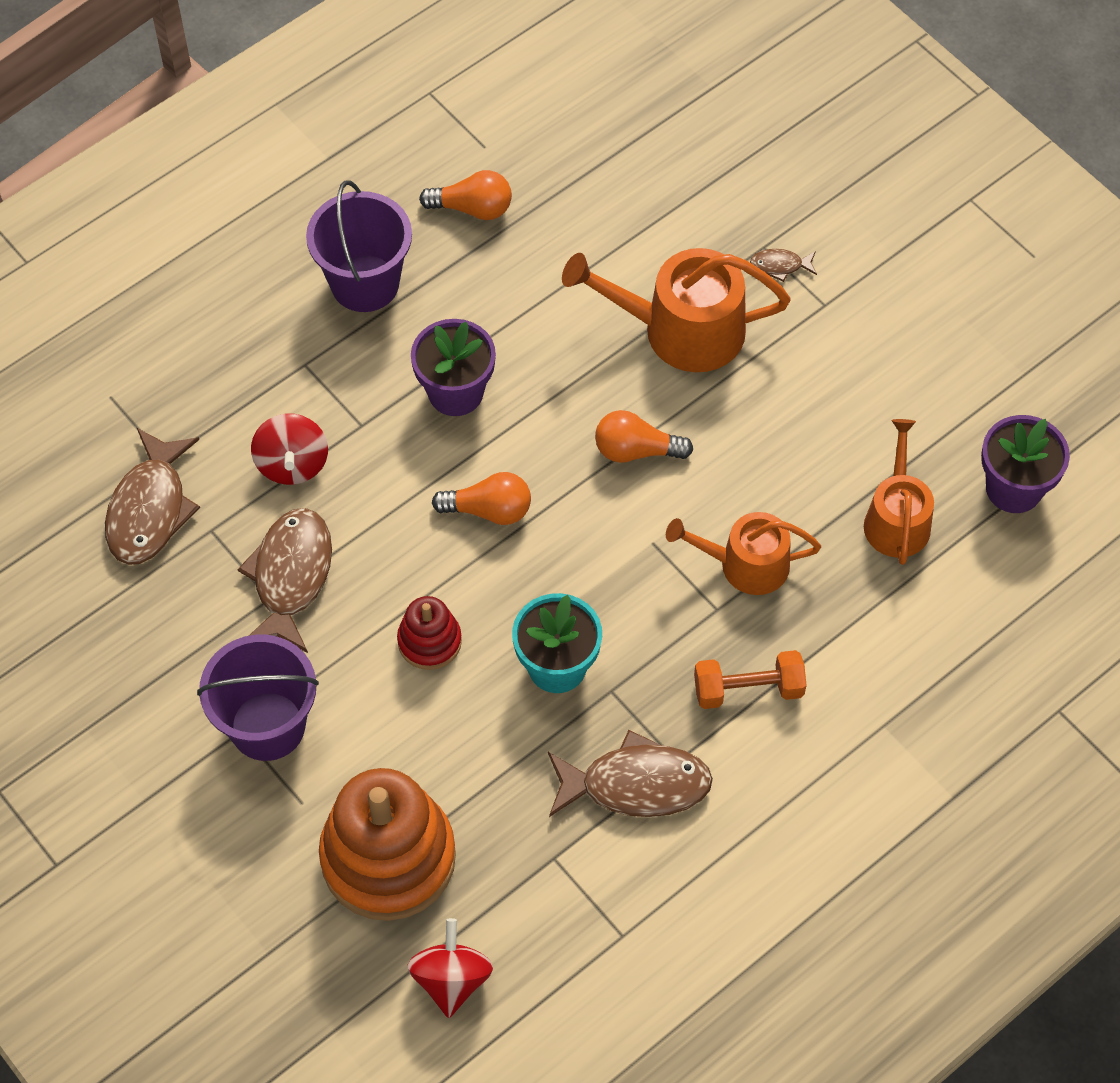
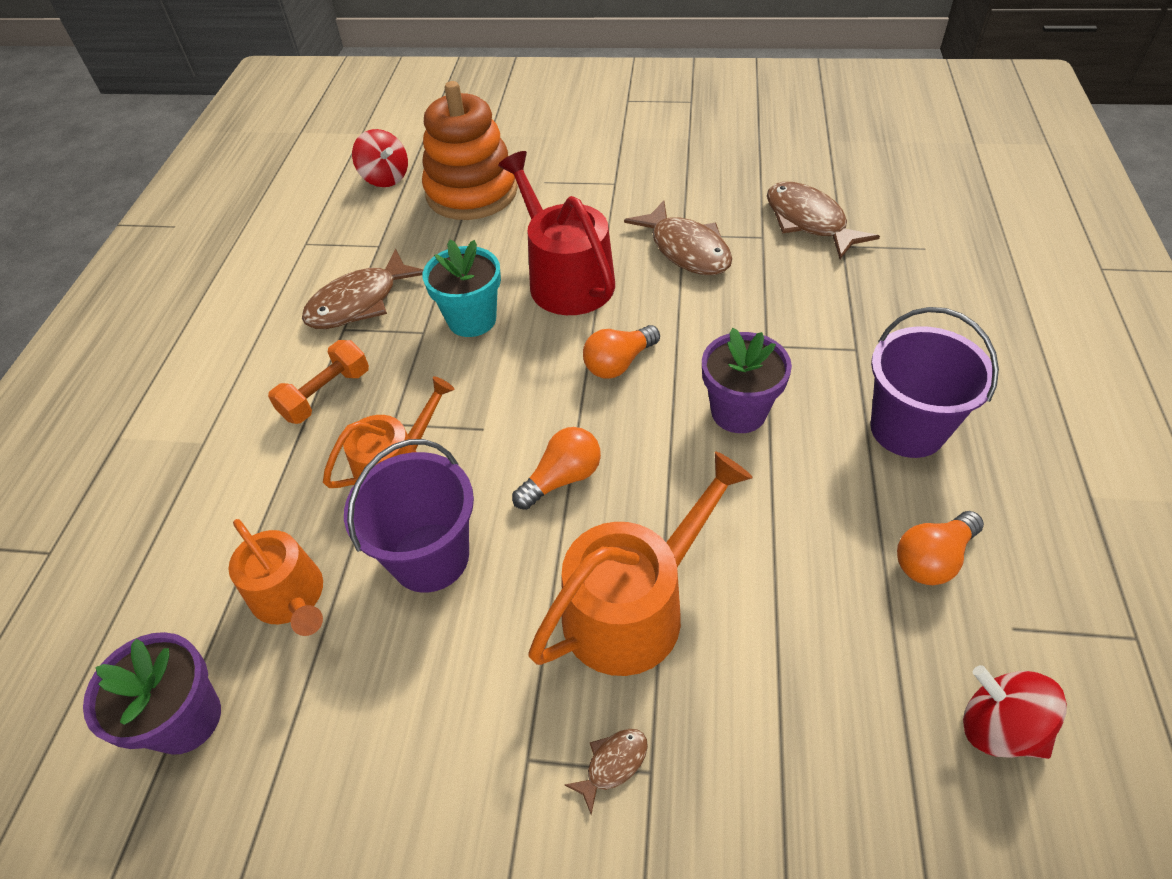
camera: 140 degrees right, 10 degrees down
purple bucket [197,635,319,761] -> purple bucket moved to [344,439,474,593]
red spinning top [251,414,328,485] -> red spinning top moved to [963,665,1067,759]
red stacking toy [397,596,462,670] -> red watering can [498,151,615,315]

